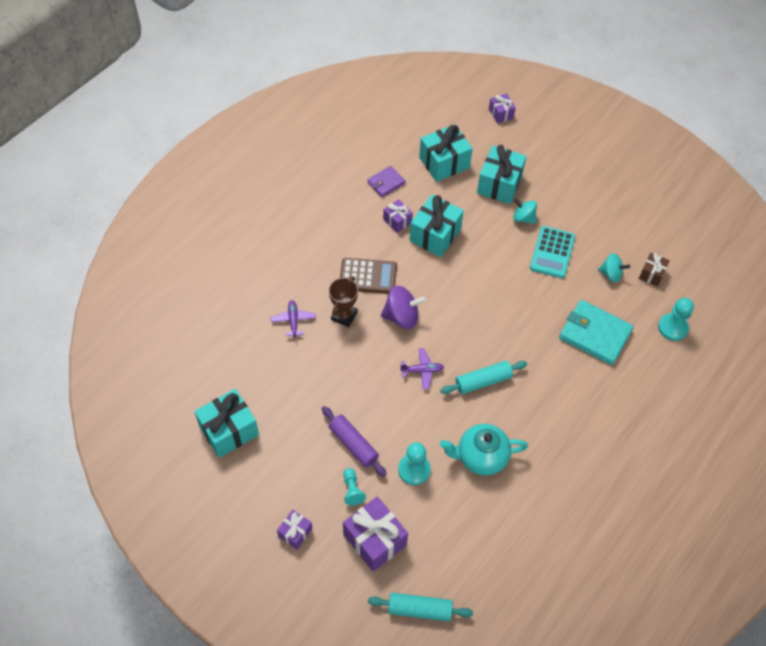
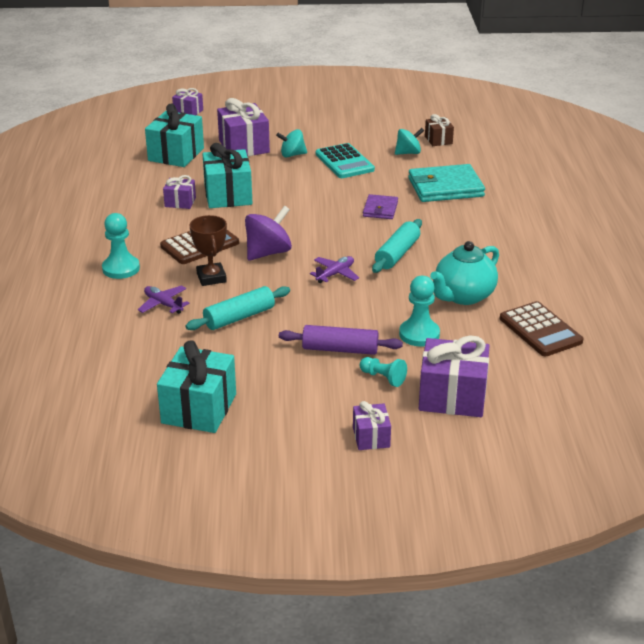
camera: 40 degrees left, 25 degrees down
purple wallet [367,166,405,197] -> purple wallet moved to [363,194,398,219]
turquoise rolling pin [368,593,473,622] -> turquoise rolling pin moved to [185,286,290,330]
turquoise gift [477,145,526,204] -> purple gift [217,98,270,156]
turquoise pawn [658,298,694,341] -> turquoise pawn moved to [102,213,140,279]
none -> brown calculator [500,301,583,356]

